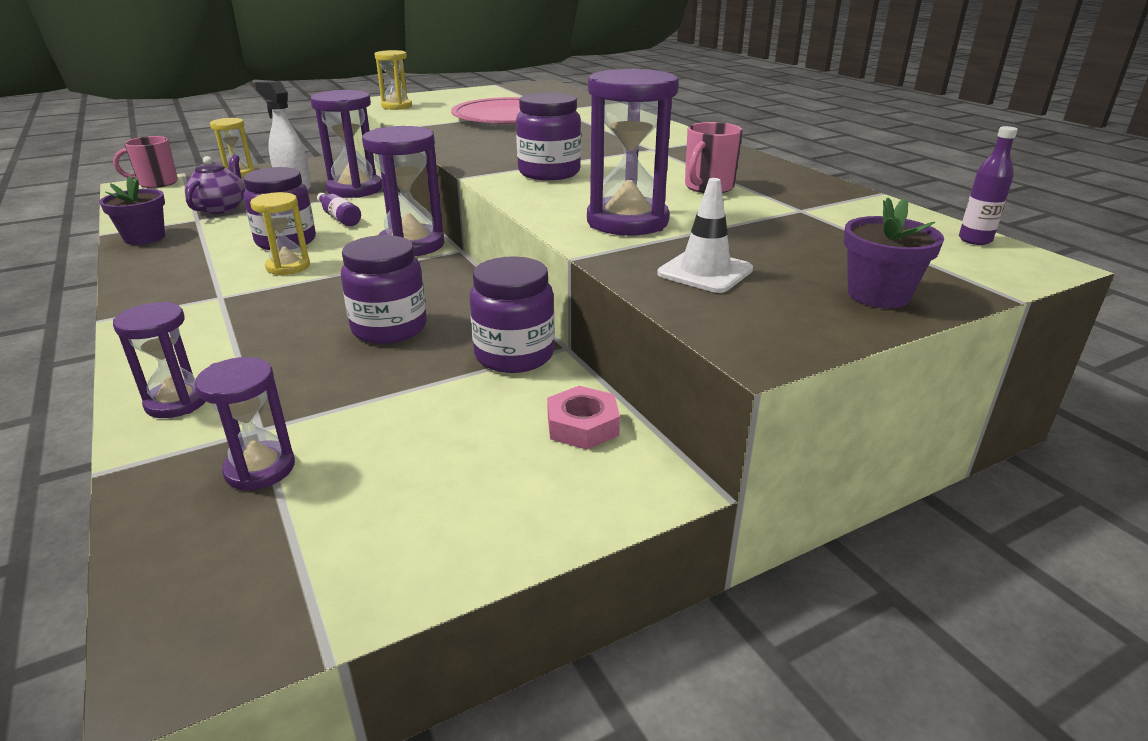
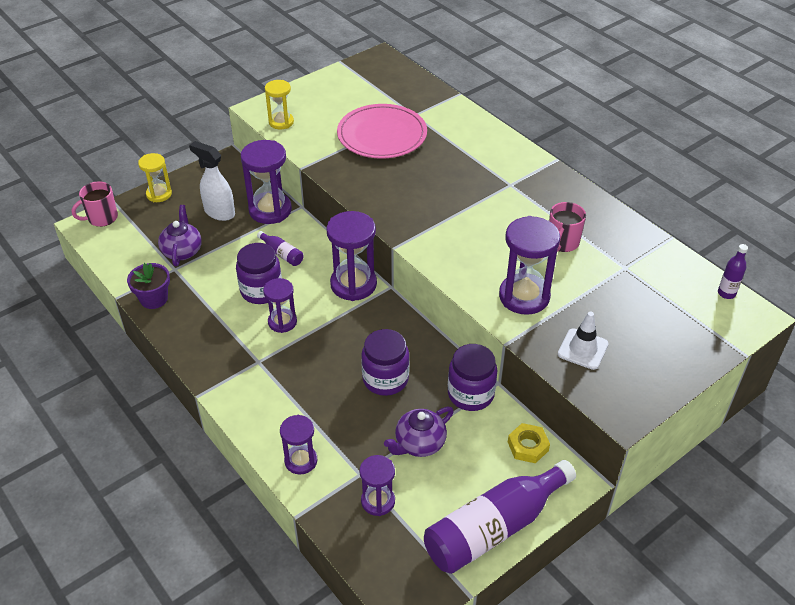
camera: 10 degrees left, 15 degrees up
yellow hourglass [250,192,310,275] -> purple hourglass [263,278,297,333]
purple jar [516,92,581,180] -> none
pink nut [547,386,620,450] -> yellow nut [508,423,550,463]
purple flower pot [843,198,944,308] -> none
none -> purple teapot [384,407,454,457]
none -> purple bottle [424,460,576,574]

